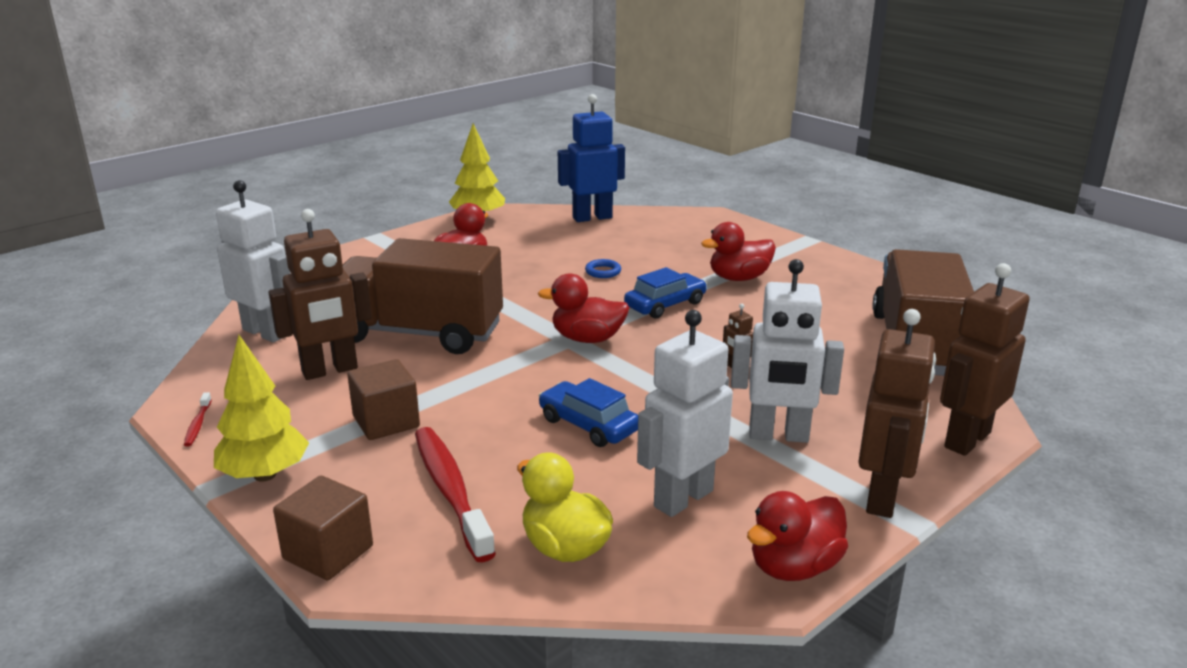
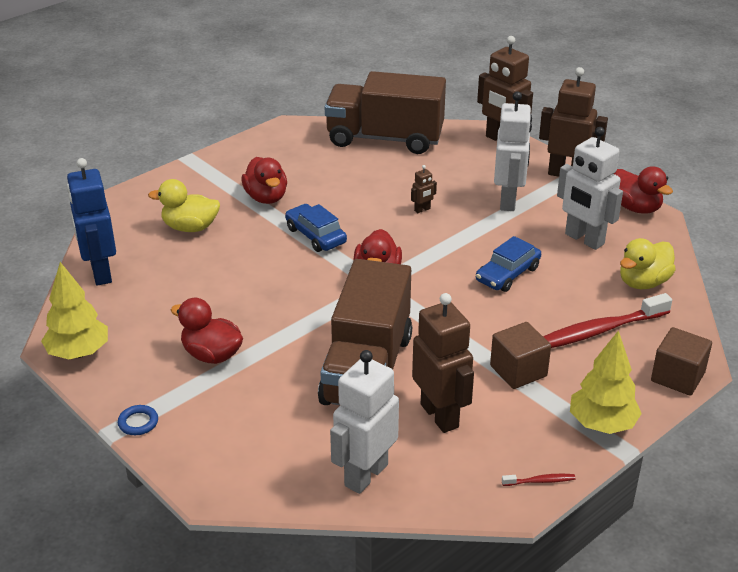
camera: 90 degrees left, 10 degrees up
blue ring [585,259,621,278] -> blue ring moved to [118,405,158,435]
none -> yellow duck [148,179,220,232]

